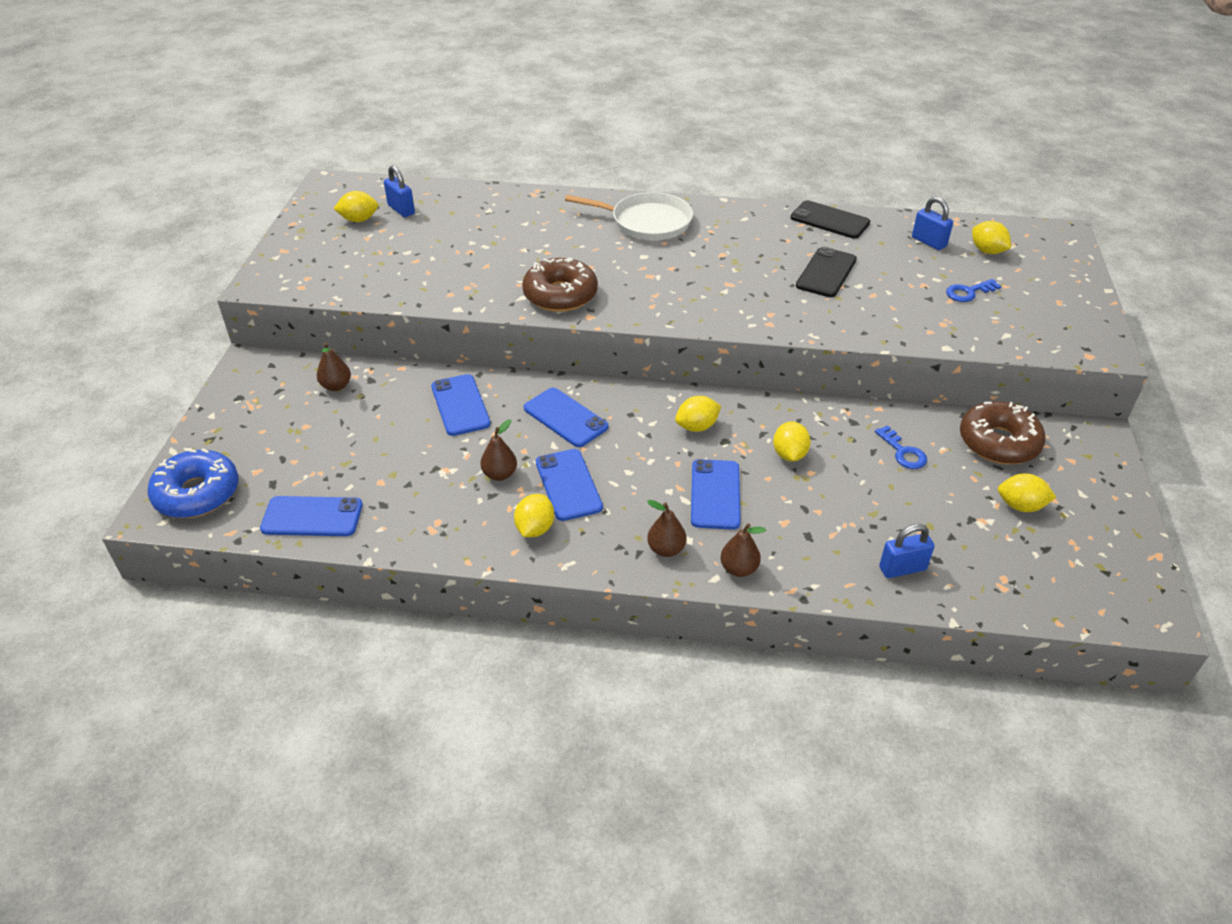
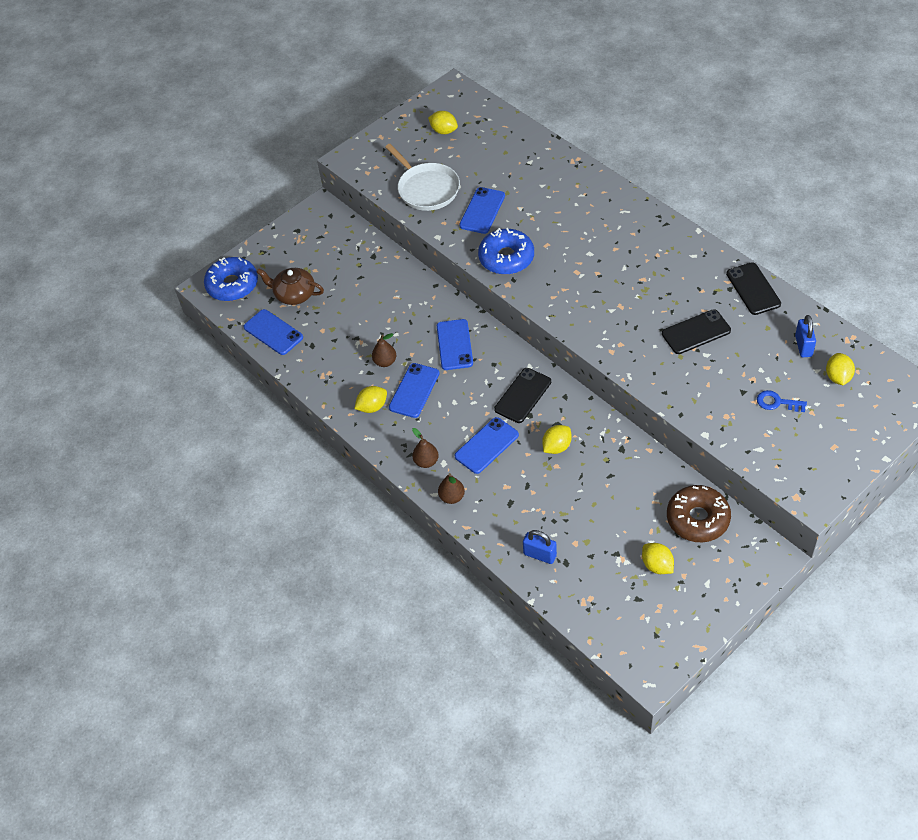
camera: 45 degrees right, 10 degrees up
brown pear [317,342,351,391] -> none
blue padlock [384,165,415,217] -> none
blue phone [431,374,491,436] -> blue phone moved to [459,187,505,234]
brown donut [522,258,598,312] -> blue donut [478,228,534,275]
white pan [565,192,693,241] -> white pan moved to [385,144,460,211]
yellow lemon [675,396,721,432] -> black phone [494,368,551,423]
blue key [875,425,927,469] -> none
none -> brown teapot [256,268,324,305]

